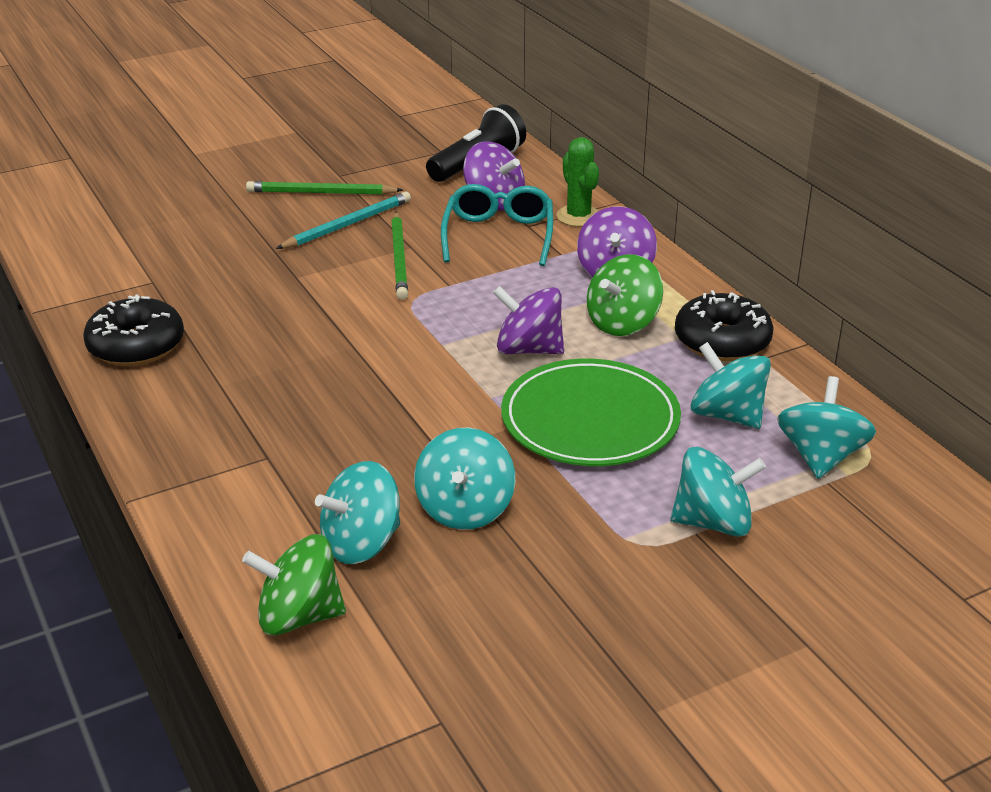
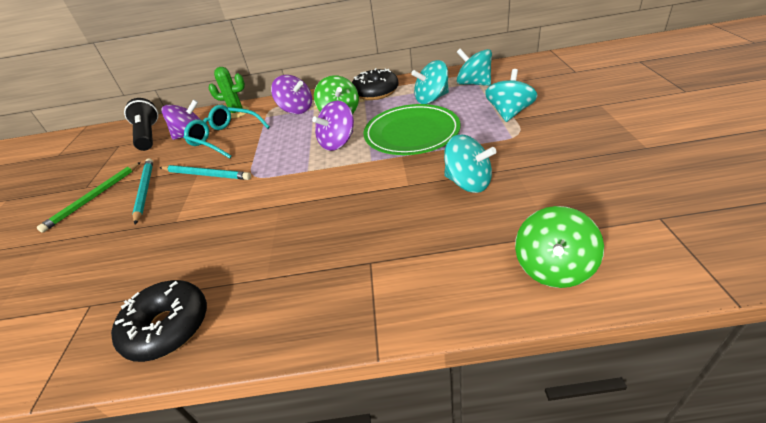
camera: 60 degrees left, 5 degrees up
turquoise spinning top [315,461,400,564] -> none
green pencil [391,212,408,300] -> turquoise pencil [159,165,251,180]

